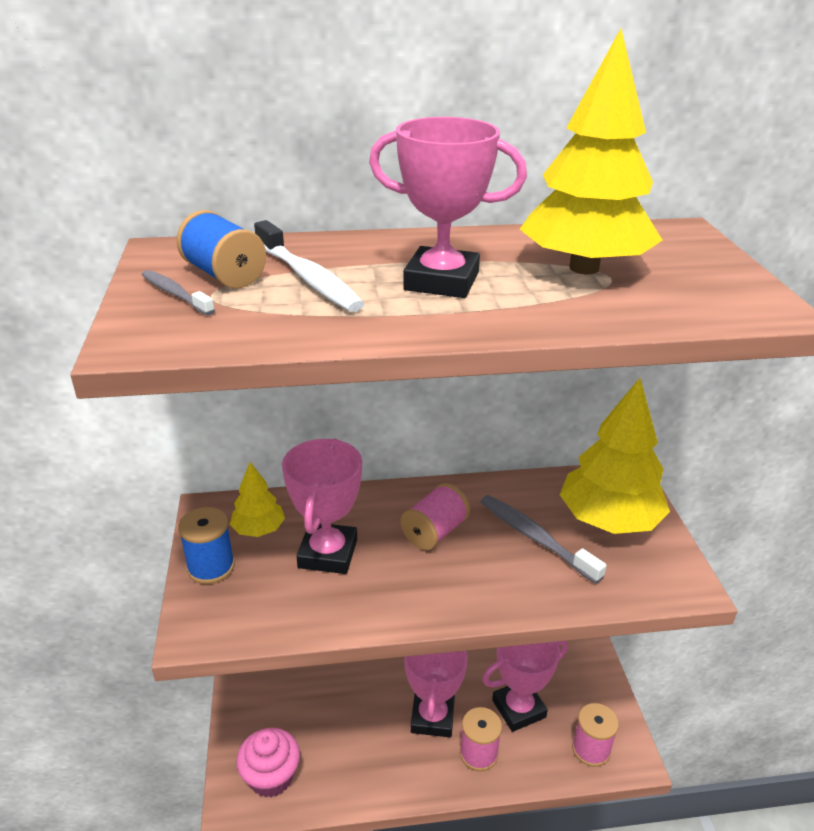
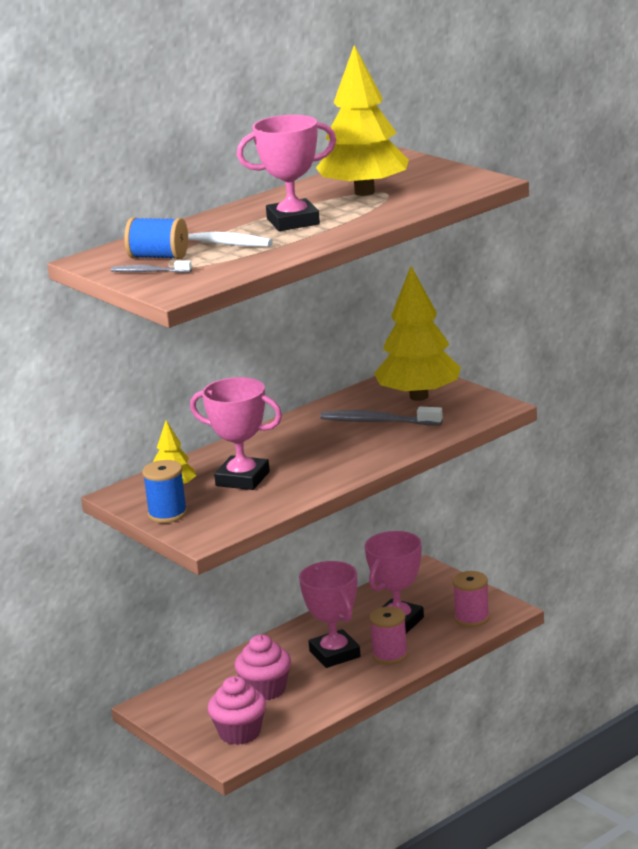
camera: 30 degrees left, 10 degrees down
pink trophy [282,438,362,574] -> pink trophy turned 45 degrees counterclockwise [190,377,282,490]
pink spool [401,483,470,550] -> none
none -> pink cupcake [234,634,291,700]

